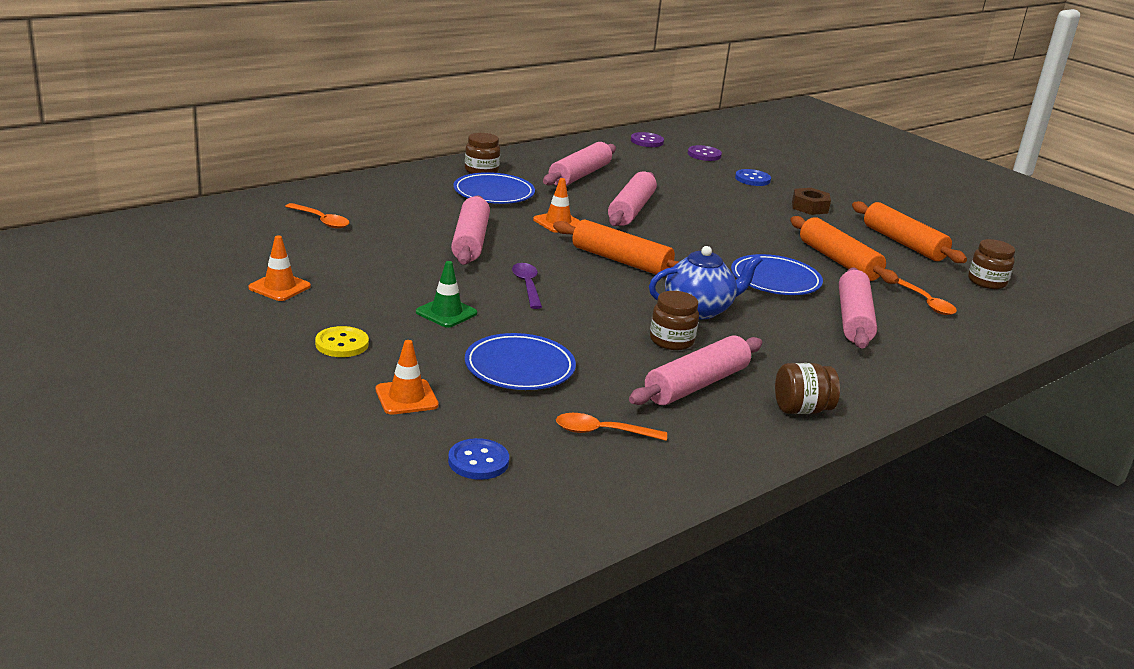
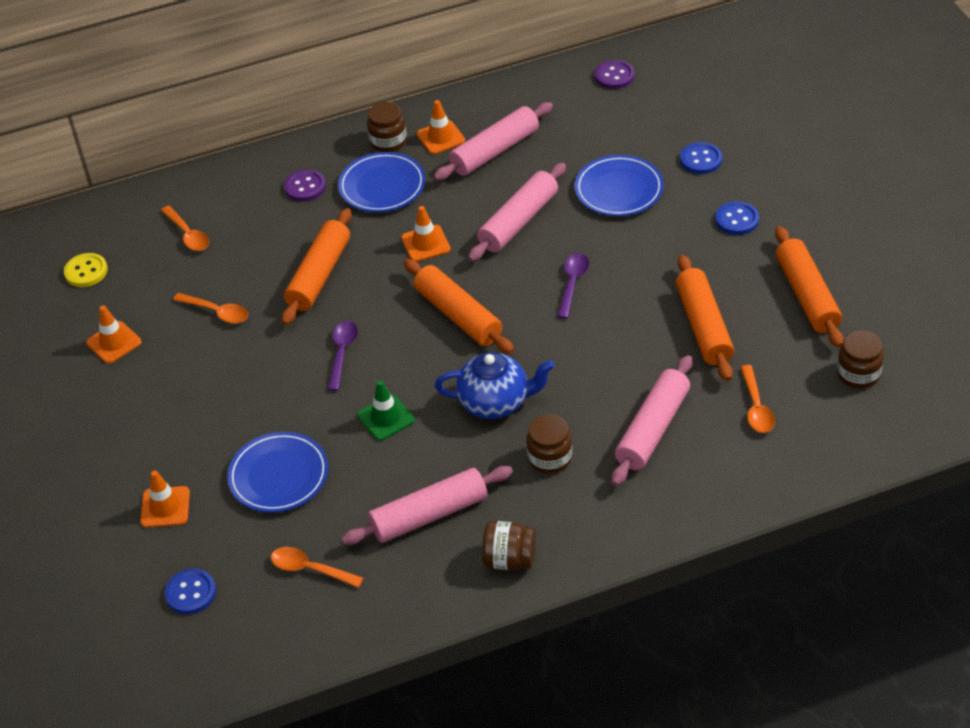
camera: 25 degrees right, 20 degrees up
yellow button [315,326,369,357] -> yellow button moved to [64,253,108,287]
green traffic cone [416,261,477,328] -> green traffic cone moved to [357,380,415,441]
pink rolling pin [451,195,490,265] -> orange rolling pin [282,208,352,325]
brown jar [650,291,699,350] -> brown jar moved to [526,414,572,474]
purple button [688,145,722,161] -> purple button moved to [284,169,326,202]
blue plate [731,254,823,295] -> blue plate moved to [575,155,664,216]
brown nut [792,188,831,215] -> blue button [715,201,759,235]
none -> orange spoon [173,293,248,324]
none -> orange traffic cone [417,100,465,154]
none -> purple spoon [557,253,589,319]

